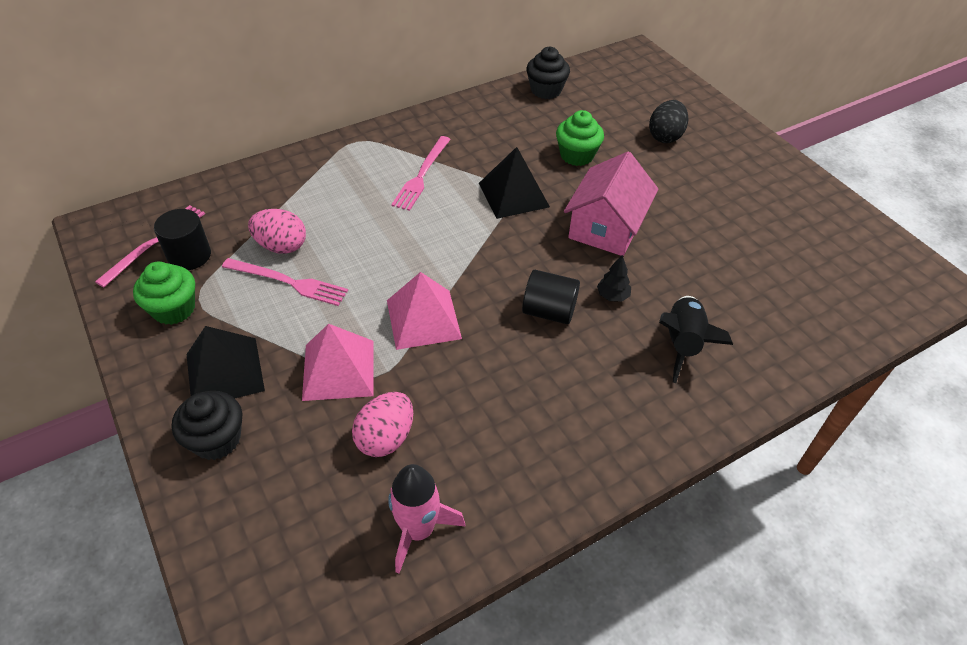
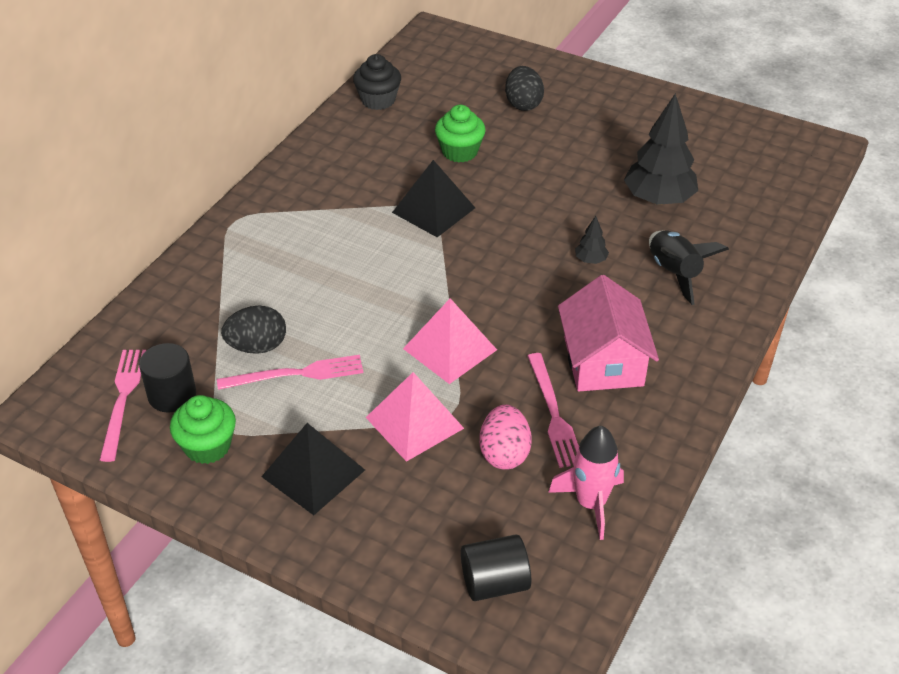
camera: 30 degrees left, 5 degrees down
black cupcake [172,391,242,460] -> none
pink egg [248,209,306,254] -> black egg [221,305,286,354]
pink fork [391,136,451,211] -> pink fork moved to [528,353,579,468]
black cylinder [522,270,580,324] -> black cylinder moved to [461,534,531,601]
pink house [564,152,658,256] -> pink house moved to [558,275,659,391]
none -> black tree [624,93,698,205]

